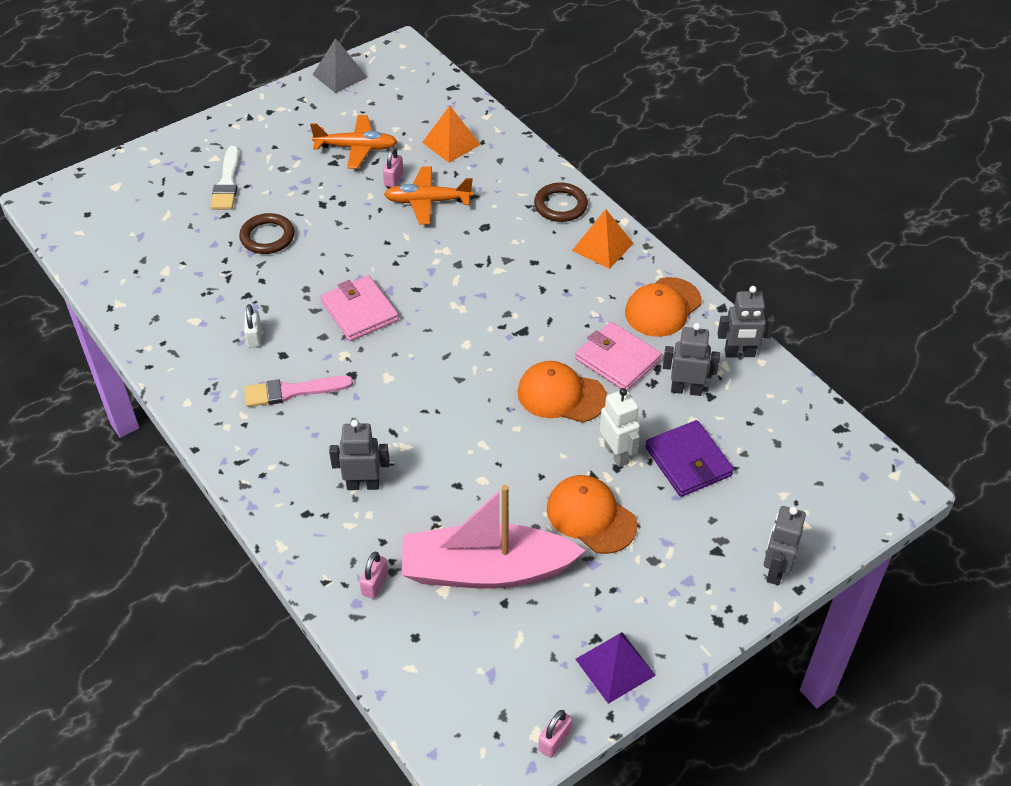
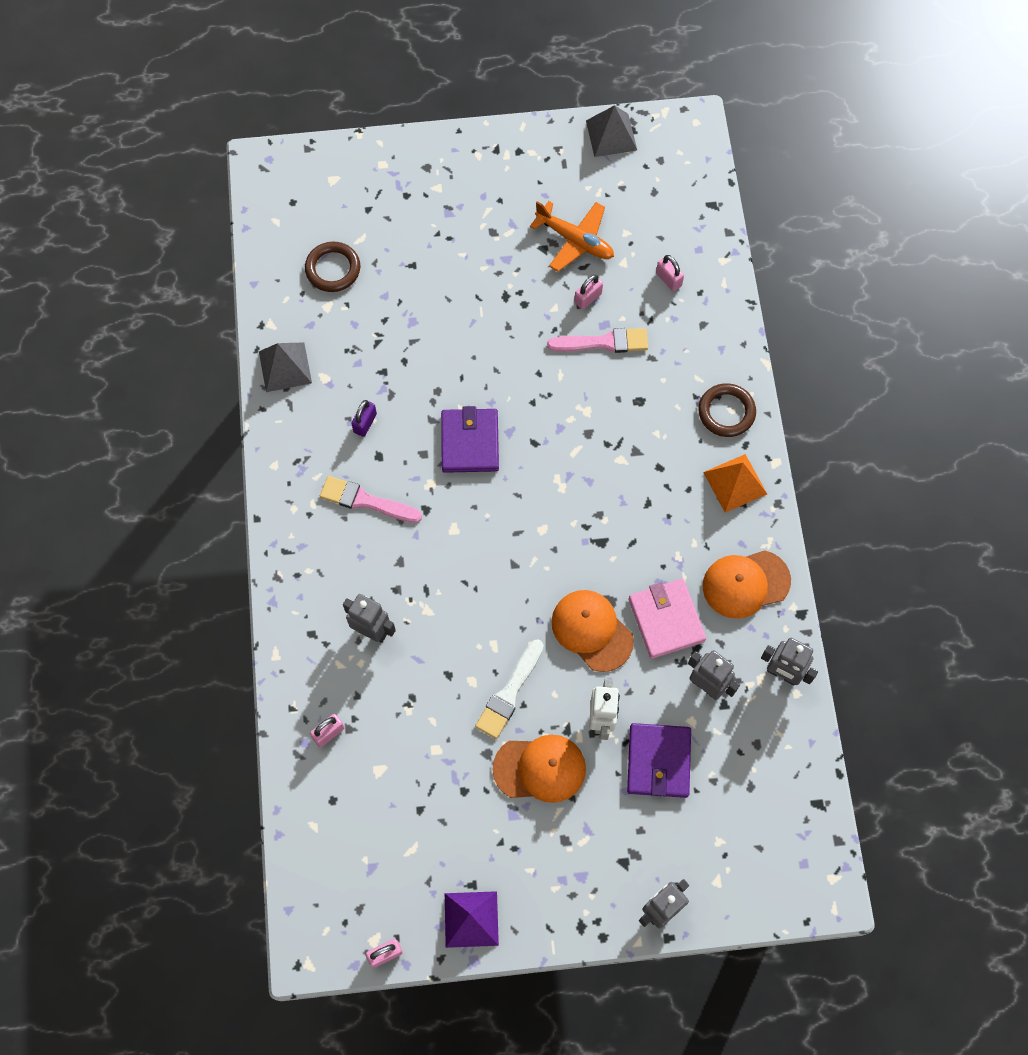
camera: 30 degrees right, 20 degrees up
white brush [210,146,239,209] -> white brush moved to [475,639,544,739]
brown ring [239,213,295,254] -> brown ring moved to [305,242,360,292]
white padlock [244,304,261,347] -> purple padlock [351,400,377,437]
pink wallet [320,275,399,341] -> purple wallet [441,406,499,473]
orange plane [384,166,473,225] -> pink brush [547,328,648,353]
pink boat [402,485,586,589] -> none
orange pyramid [422,106,481,163] -> pink padlock [656,255,684,291]
orange cap [547,475,637,554] -> orange cap turned 105 degrees clockwise [492,735,586,803]
none -> grey pyramid [259,342,312,392]

